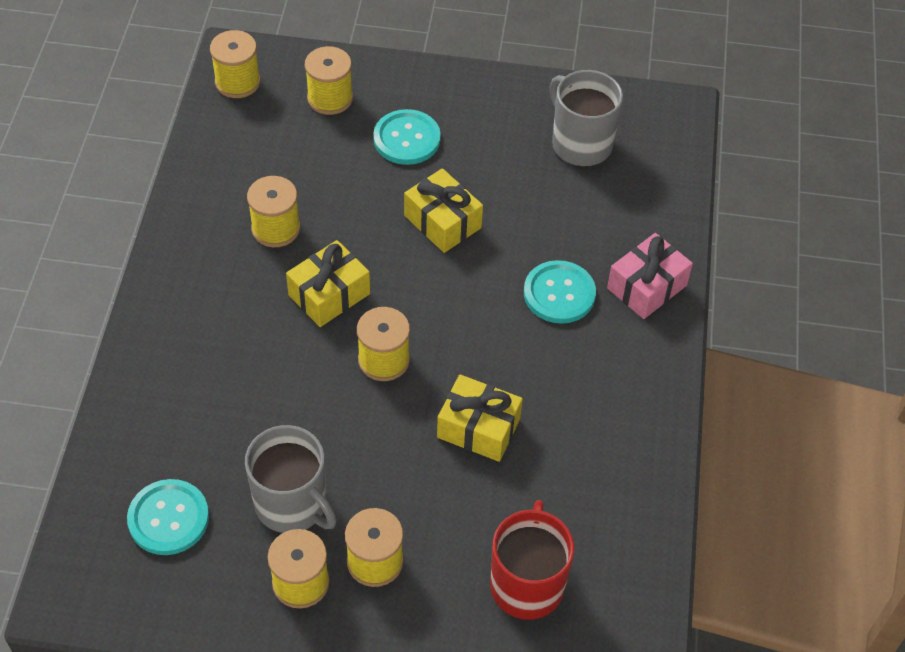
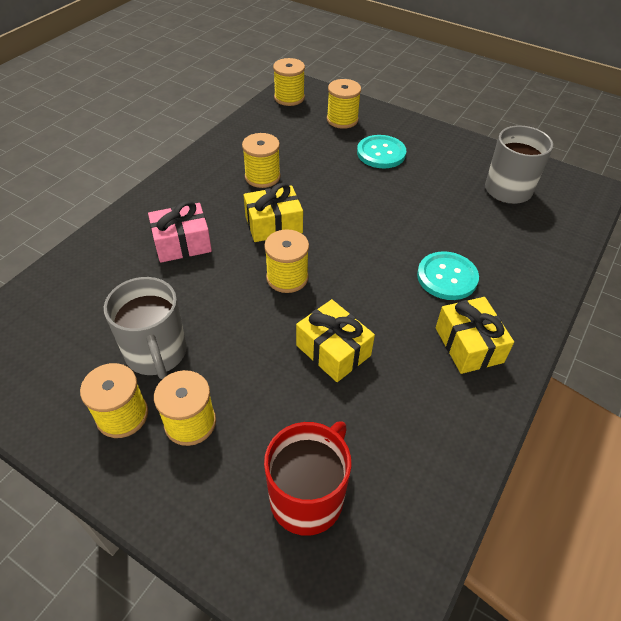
camera: 25 degrees right, 5 degrees down
turquoise button [127,479,209,555] -> none
yellow gift [404,168,483,253] -> yellow gift moved to [436,297,514,374]
pink gift [607,233,693,319] -> pink gift moved to [148,201,212,263]

